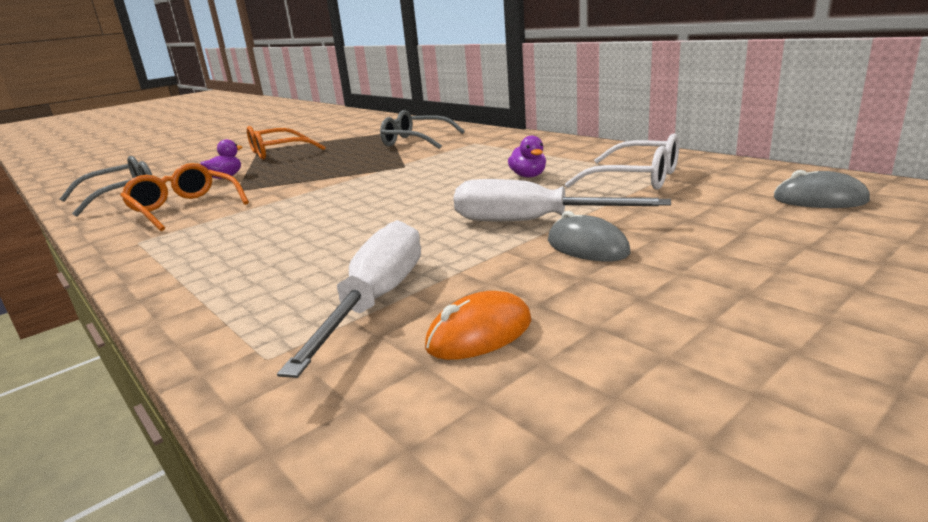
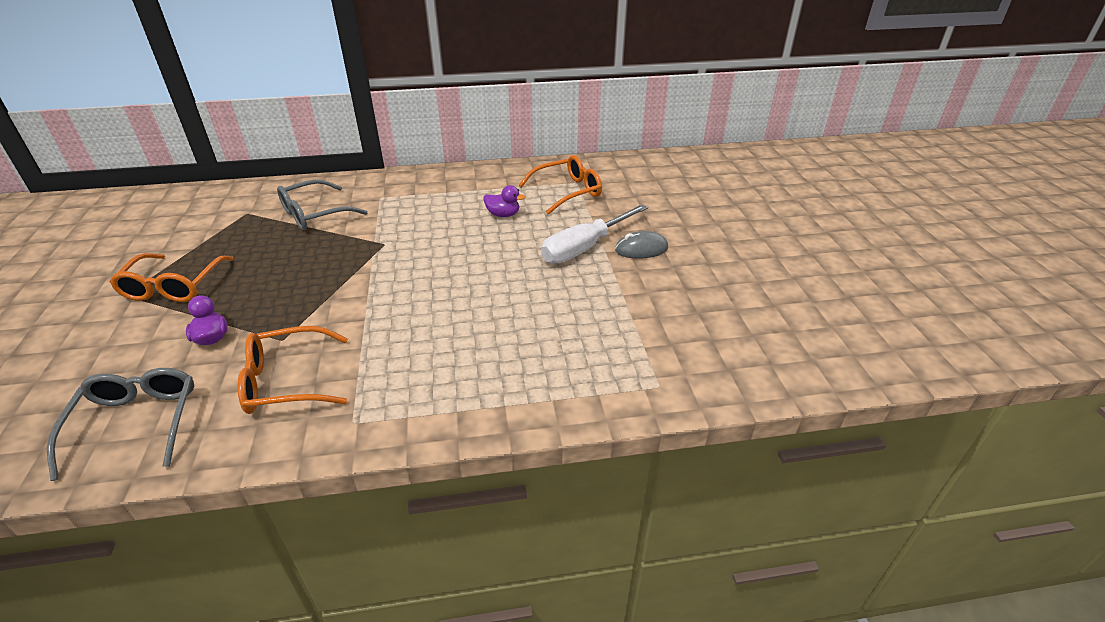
camera: 60 degrees left, 15 degrees up
white screwdriver [277,220,421,378] -> none
orange mouse [425,291,531,360] -> none
white glasses [565,134,679,190] -> orange glasses [519,155,602,215]
grey mouse [773,170,870,208] -> none

